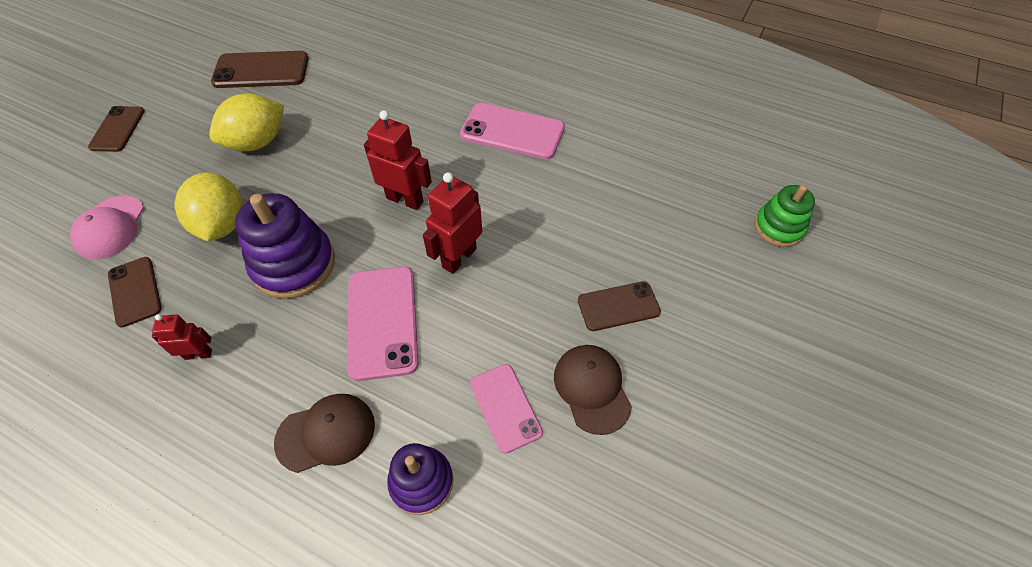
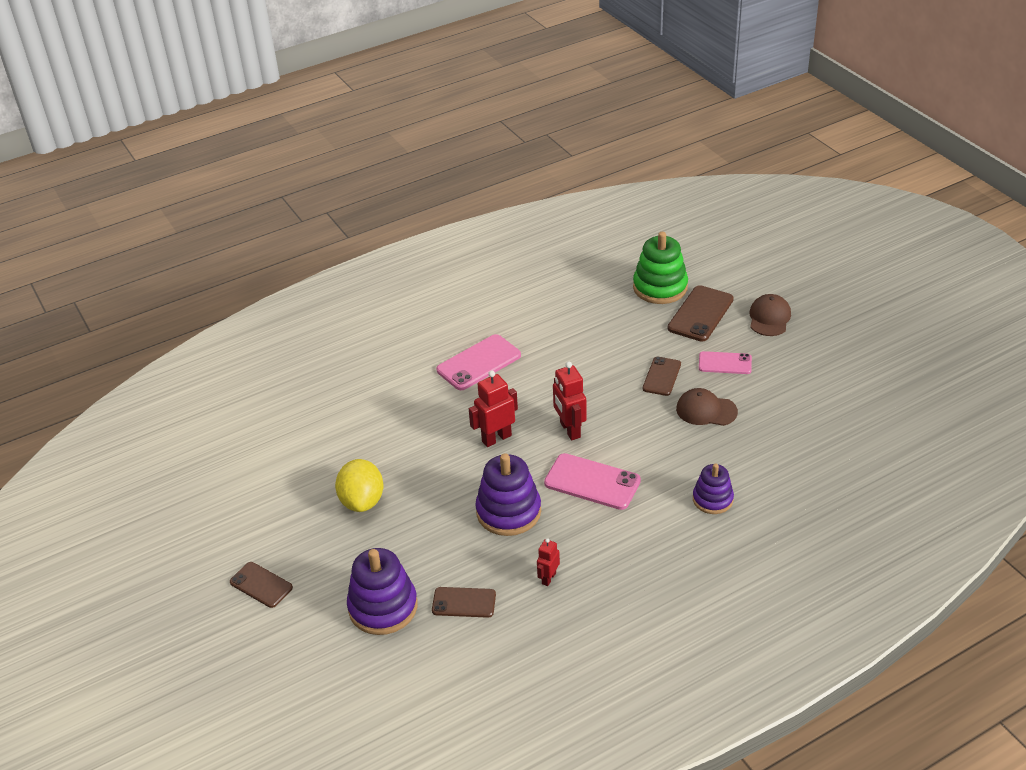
camera: 55 degrees left, 15 degrees down
pink cap [70,195,144,260] -> purple stacking toy [347,548,418,635]
yellow lemon [175,172,243,241] -> none
brown phone [211,51,309,88] -> brown phone moved to [668,285,734,341]
brown cap [274,394,375,473] -> brown cap moved to [749,294,791,336]
pink phone [470,364,543,454] -> pink phone moved to [699,351,752,374]
green stacking toy [754,185,815,247] -> green stacking toy [633,232,688,304], size x1.61

